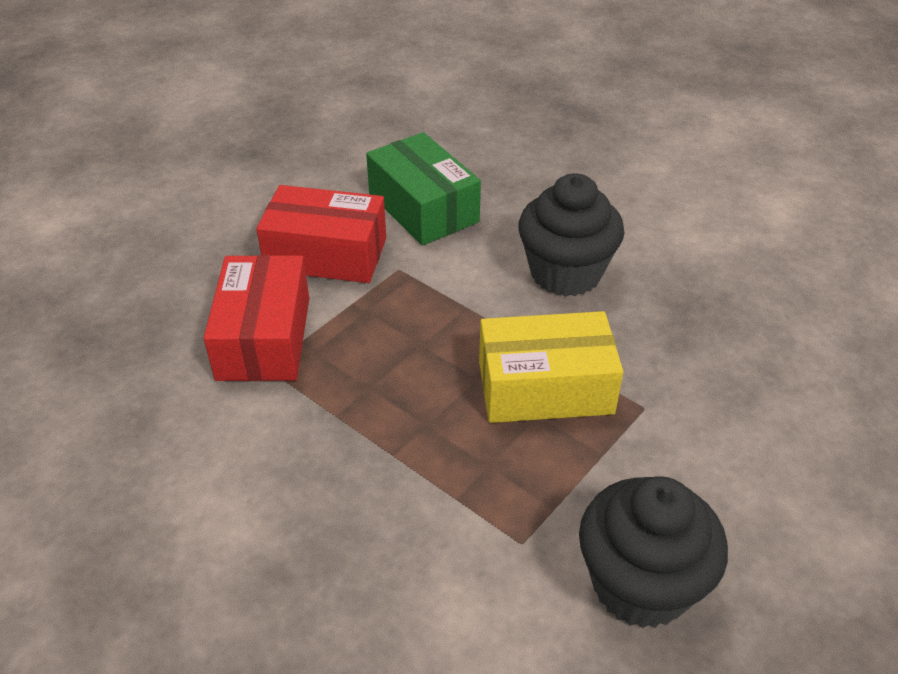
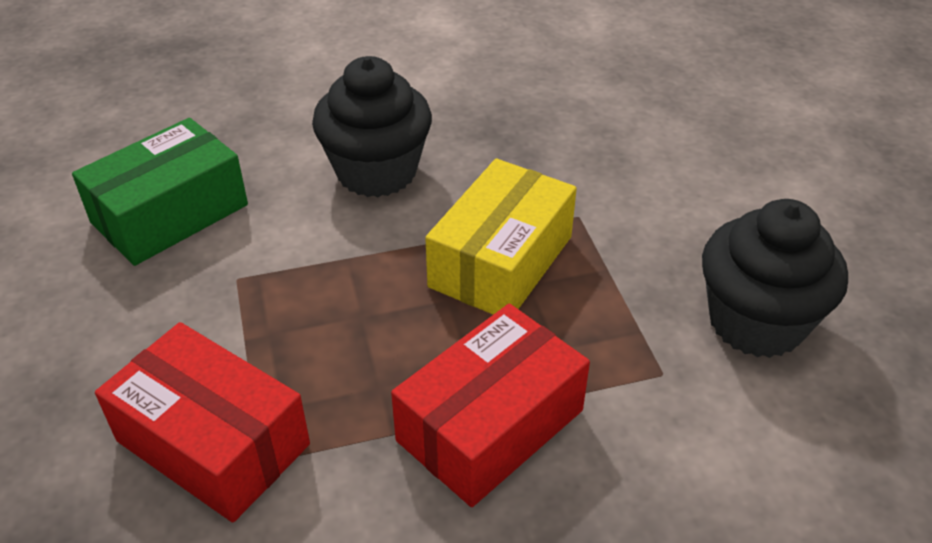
camera: 55 degrees left, 0 degrees up
red box [256,185,386,283] -> red box moved to [391,304,590,507]
green box [366,132,481,246] -> green box turned 45 degrees counterclockwise [72,118,248,266]

